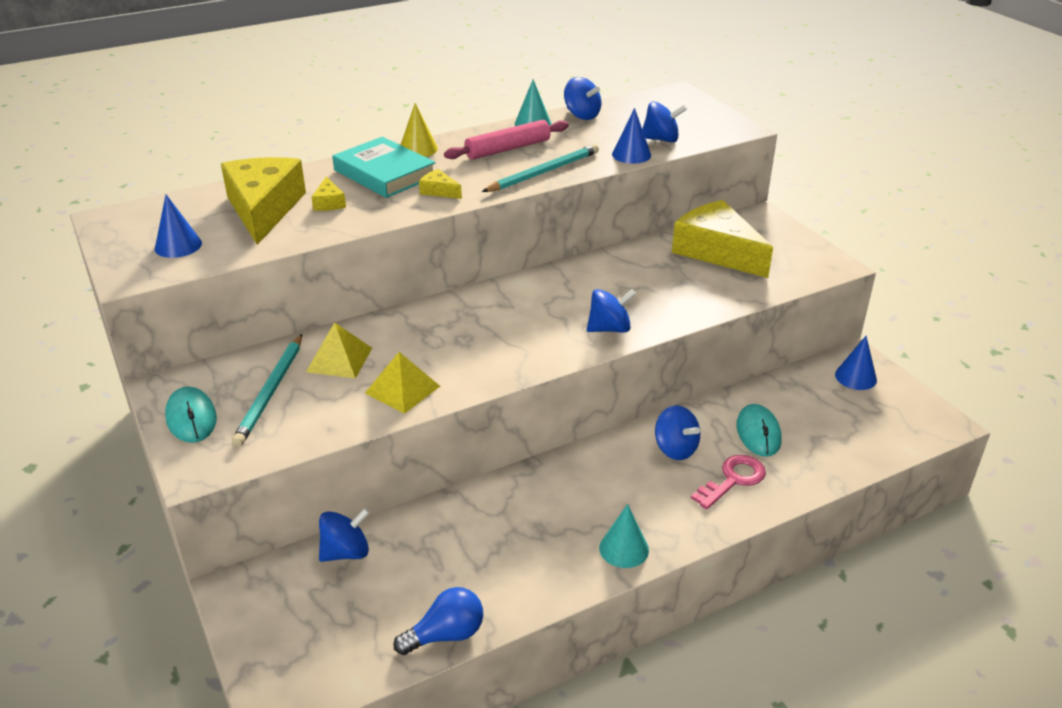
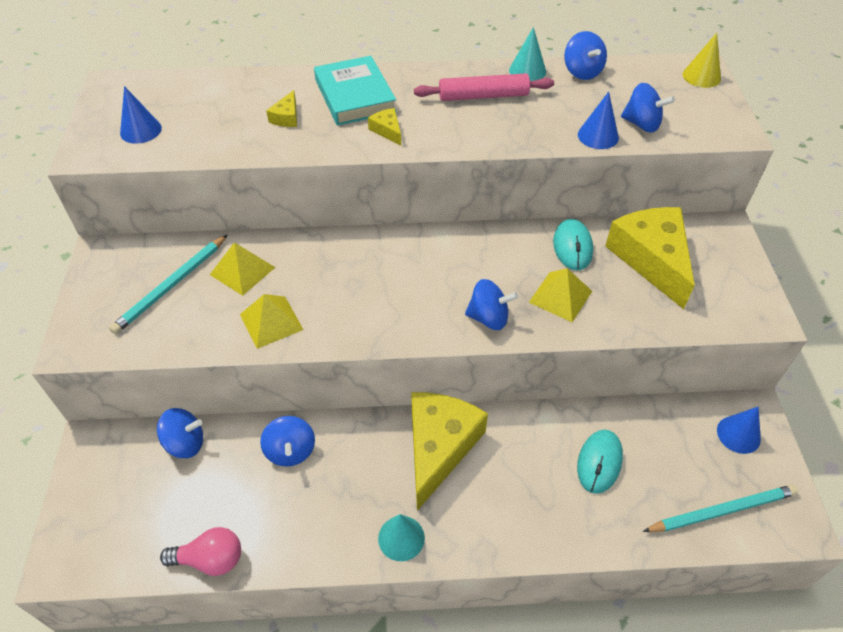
camera: 25 degrees right, 15 degrees up
turquoise mouse [165,387,217,443] -> turquoise mouse moved to [553,219,593,270]
yellow cheese [221,157,306,245] -> yellow cheese moved to [411,392,488,511]
blue light bulb [394,587,483,655] -> pink light bulb [160,527,241,576]
yellow cone [401,103,438,157] -> yellow cone moved to [683,33,721,88]
turquoise pencil [482,144,599,192] -> turquoise pencil moved to [643,485,798,532]
blue spinning top [655,405,700,460] -> blue spinning top moved to [260,416,315,467]
pink key [691,455,766,510] -> none
none -> yellow pyramid [529,268,592,322]

